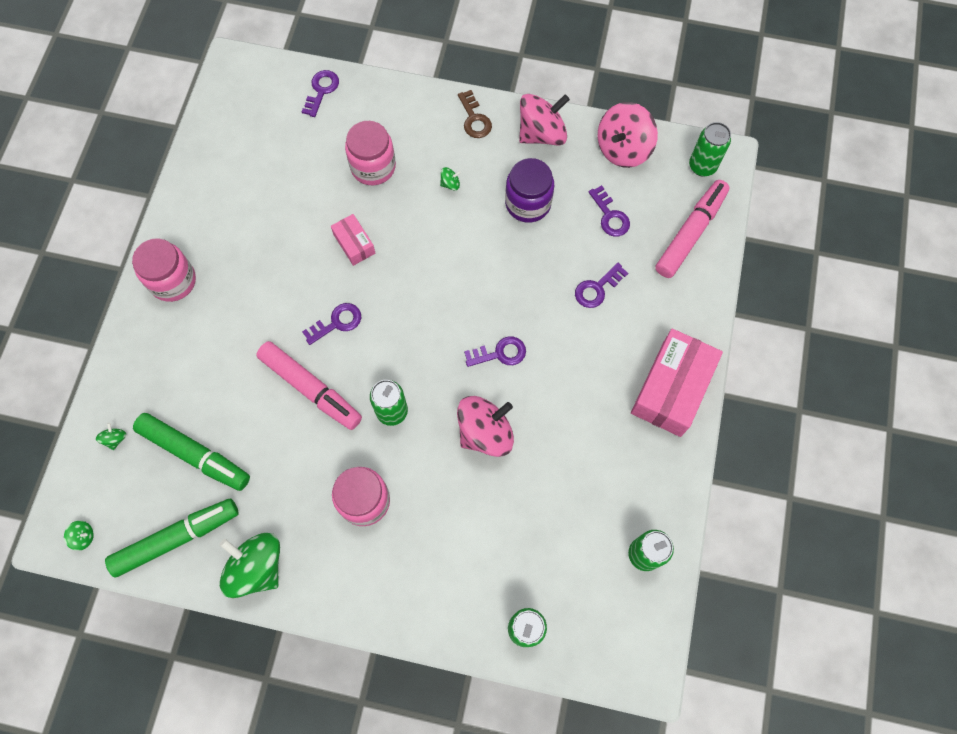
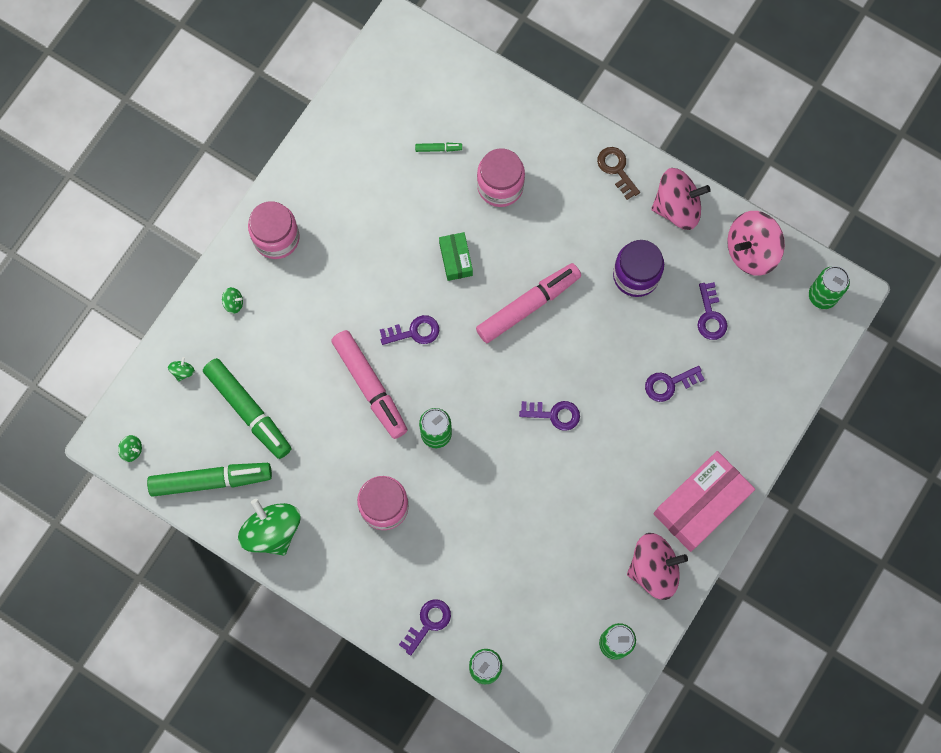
camera: 20 degrees right, 5 degrees up
purple key [302,70,339,117] -> purple key moved to [399,599,451,656]
pink box [331,214,375,266] -> green box [439,232,473,281]
green spinning top [440,167,461,190] -> green spinning top moved to [222,287,243,314]
pink spinning top [457,396,514,457] -> pink spinning top moved to [627,533,688,600]
brown key [458,90,492,138] -> brown key turned 150 degrees clockwise [597,147,640,200]
pink marker [655,180,730,278] -> pink marker moved to [476,263,581,343]
none -> green marker [415,143,462,152]

